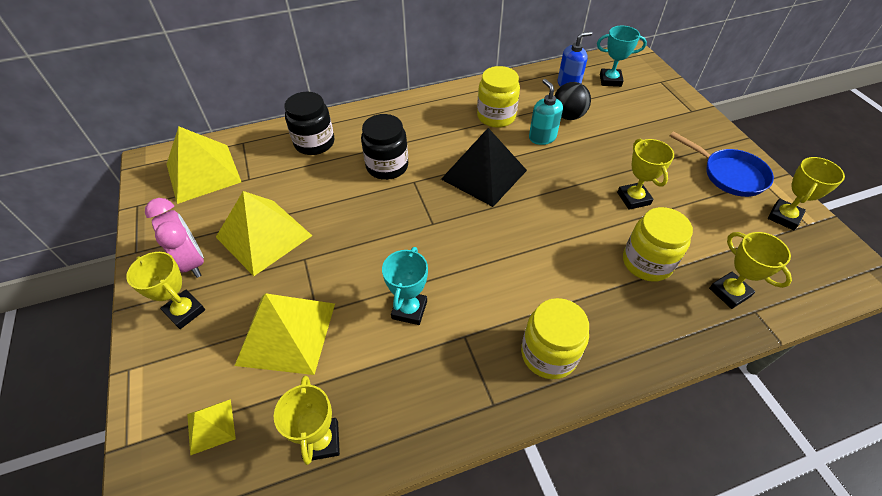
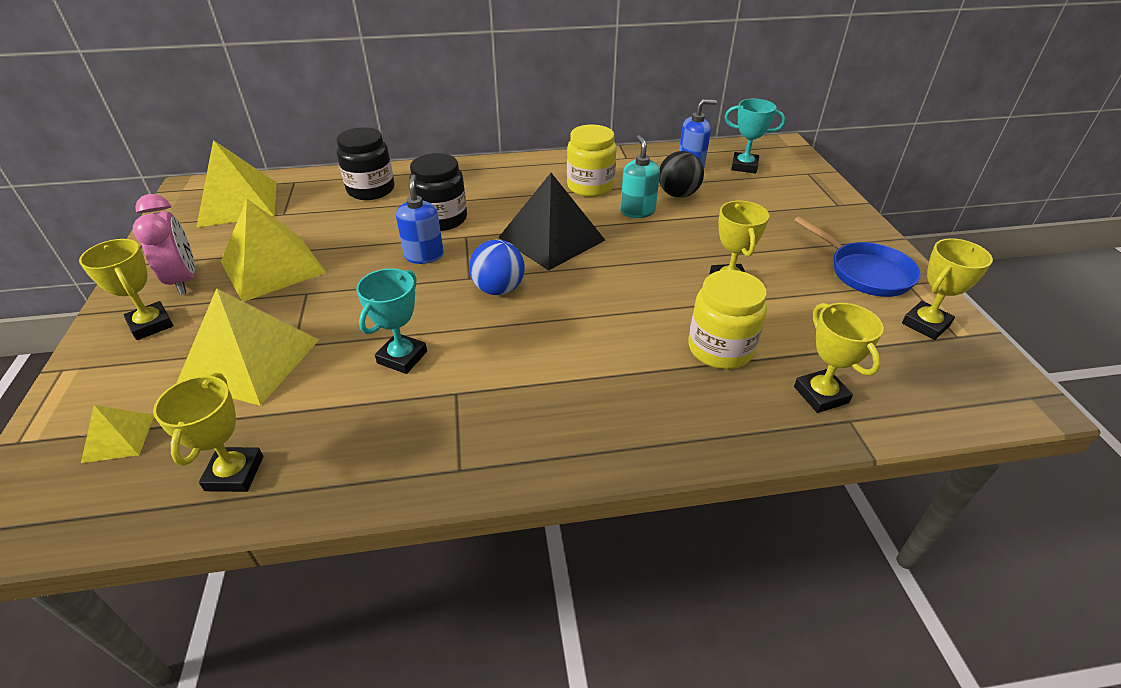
camera: 10 degrees right, 10 degrees down
yellow jar [521,298,589,379] -> none
none -> blue soap dispenser [396,174,444,264]
none -> blue ball [469,239,525,295]

